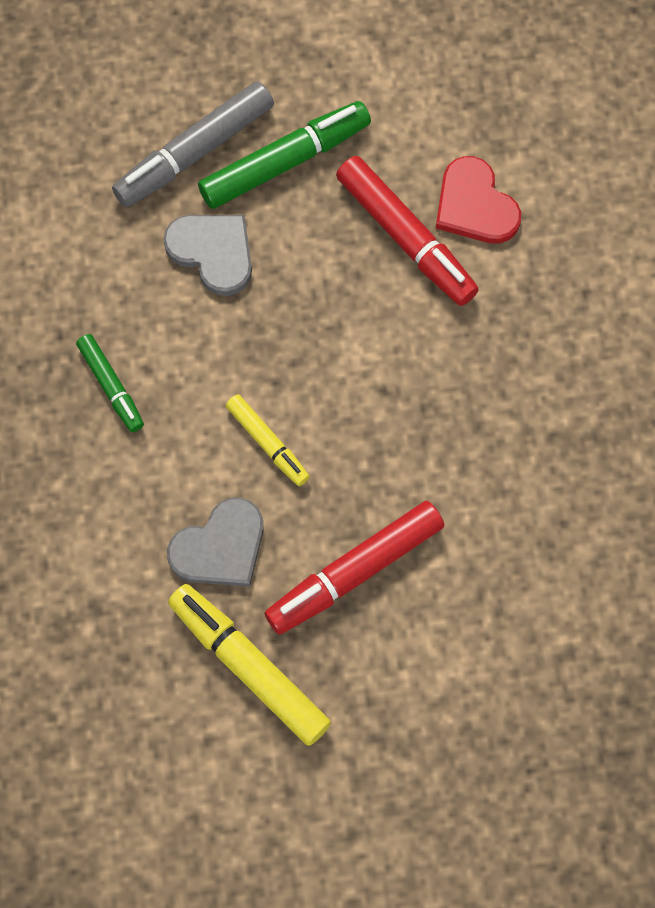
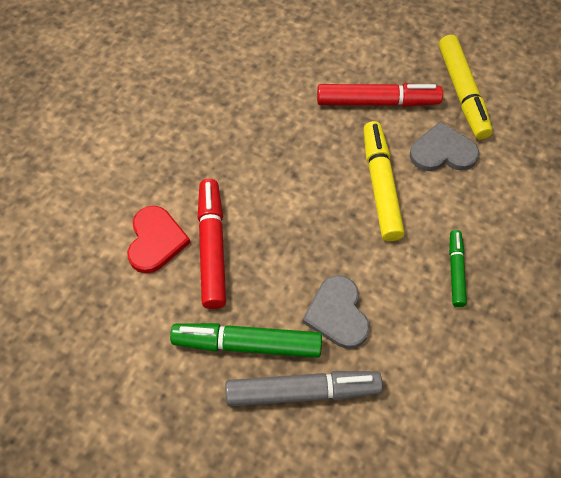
camera: 145 degrees left, 10 degrees down
yellow marker [226,394,310,486] -> yellow marker [363,121,405,241], size x1.73

